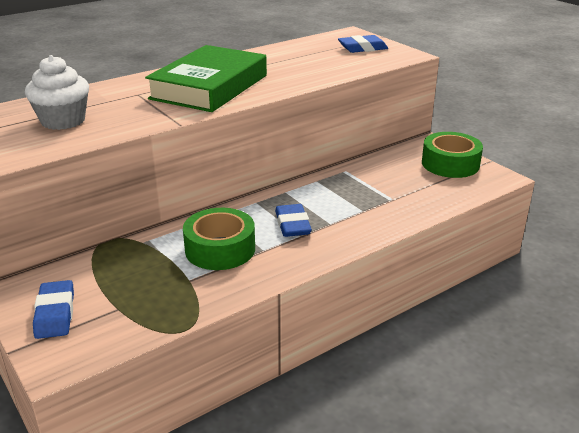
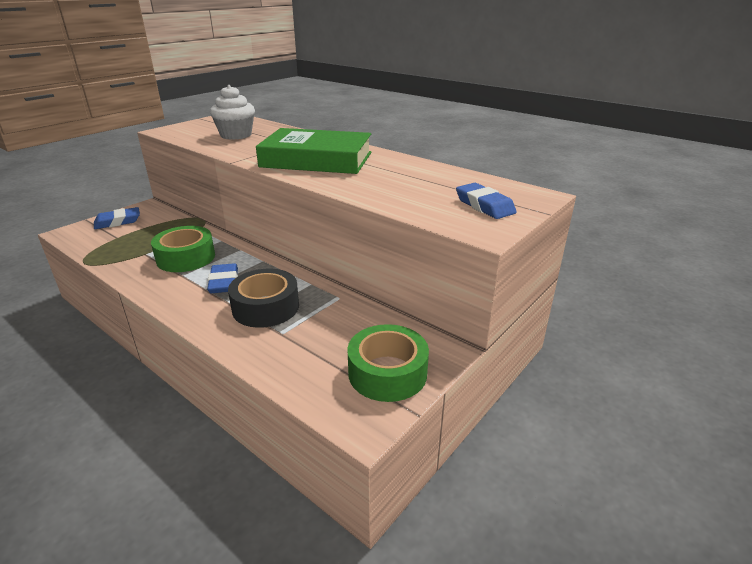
camera: 75 degrees right, 0 degrees up
blue eraser [275,204,312,237] -> blue eraser turned 75 degrees counterclockwise [207,263,238,293]
none -> black tape [228,269,299,328]

